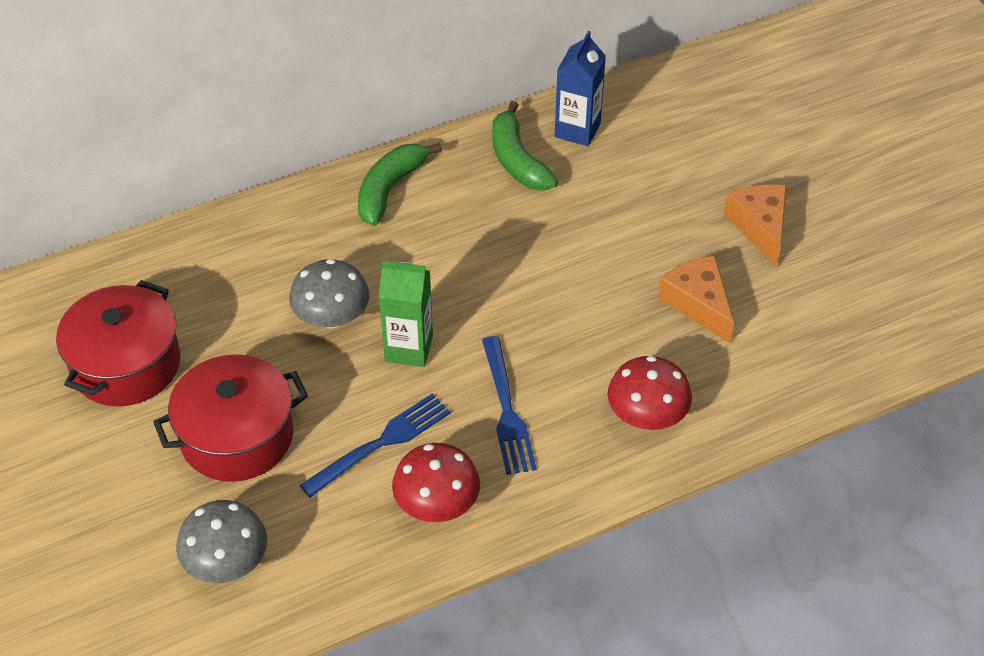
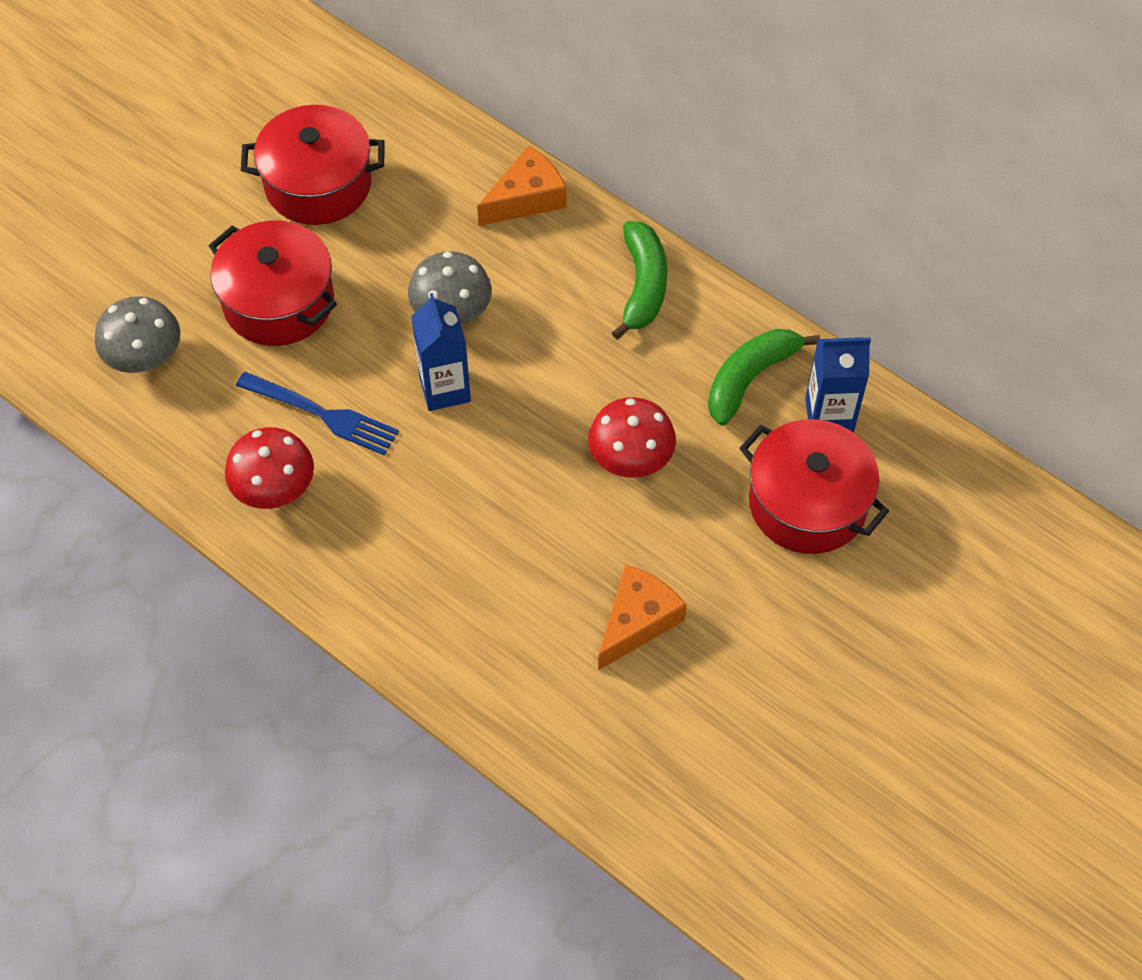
camera: 65 degrees right, 10 degrees up
green banana [358,143,442,226] -> green banana turned 90 degrees clockwise [612,221,667,340]
green carton [379,260,433,367] -> blue carton [411,293,471,411]
blue fork [482,336,537,475] -> none
red mushroom [607,356,692,430] -> red mushroom moved to [588,397,676,478]
orange cheese [724,184,787,268] -> orange cheese moved to [477,146,566,226]
none -> red pot [740,419,889,554]

